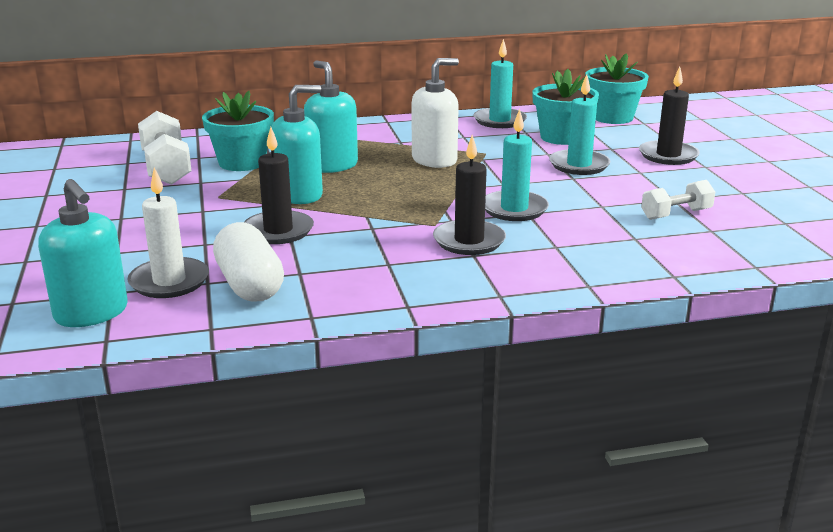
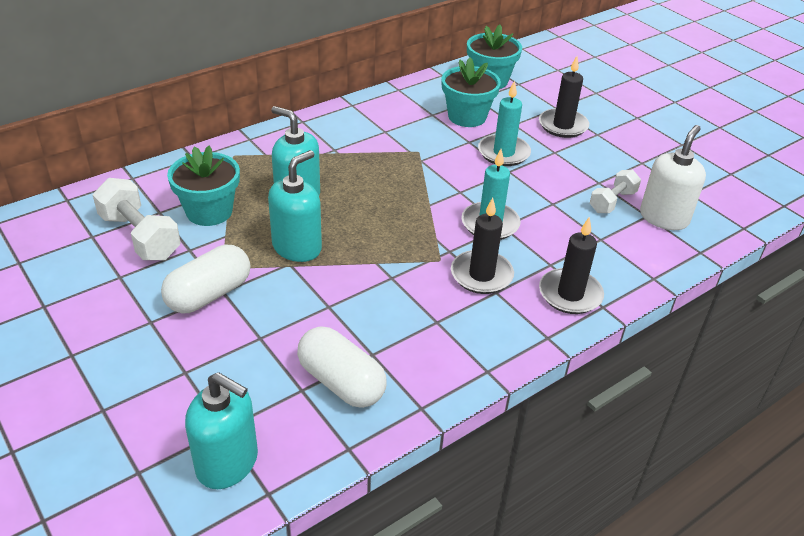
camera: 25 degrees left, 15 degrees up
white candle [127,168,209,298] -> none
black candle [244,127,314,244] -> black candle moved to [539,217,604,314]
white soap dispenser [412,58,459,168] -> white soap dispenser moved to [640,125,706,230]
turquoise candle [474,39,527,128] -> none
none -> white capsule [161,245,250,313]

